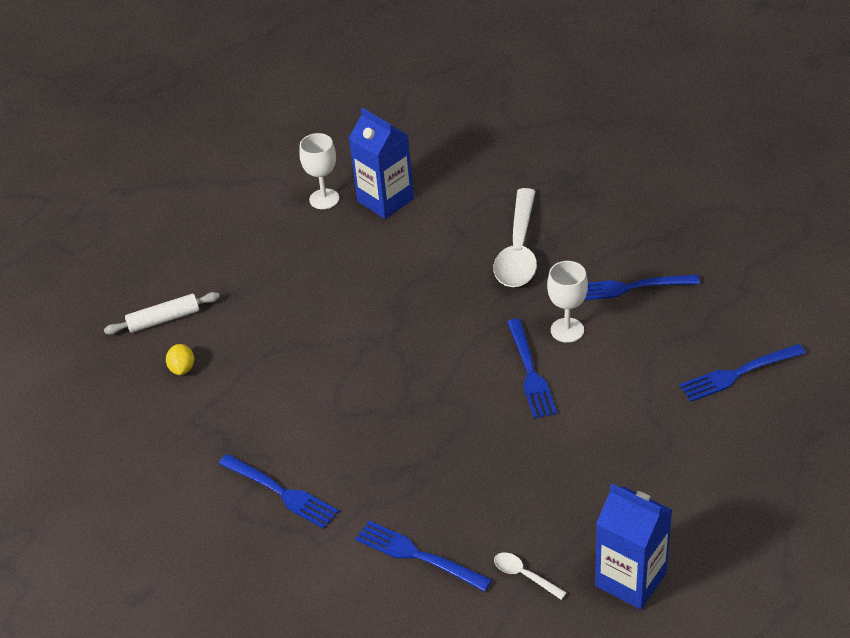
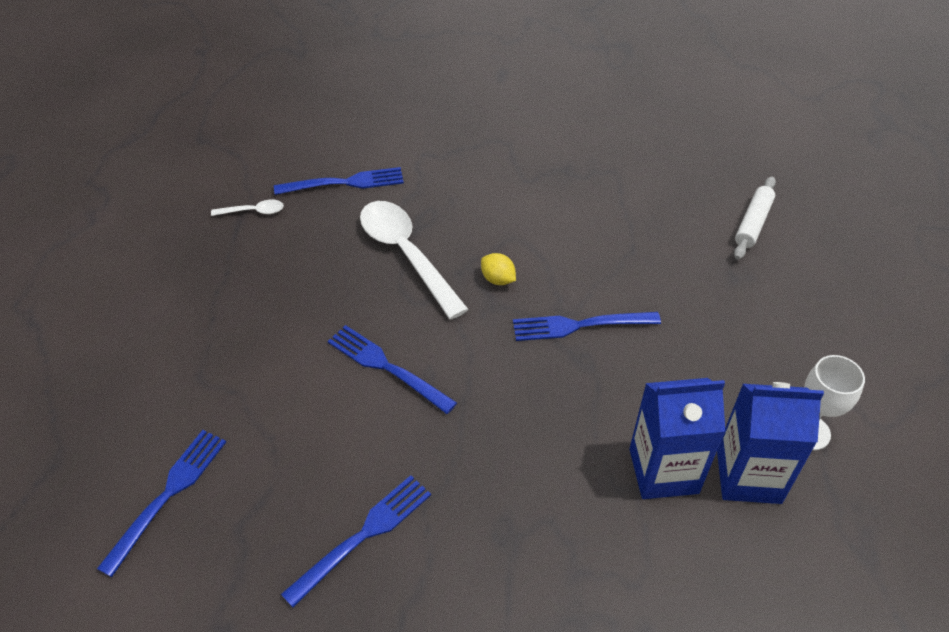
camera: 135 degrees right, 5 degrees up
yellow lemon [166,344,194,375] -> yellow lemon moved to [481,253,516,285]
blue fork [219,454,339,529] -> blue fork moved to [513,312,661,341]
white spoon [493,188,537,287] -> white spoon moved to [360,201,469,319]
white goblet [547,261,588,343] -> none
blue carton [595,484,672,610] -> blue carton moved to [629,378,725,499]

